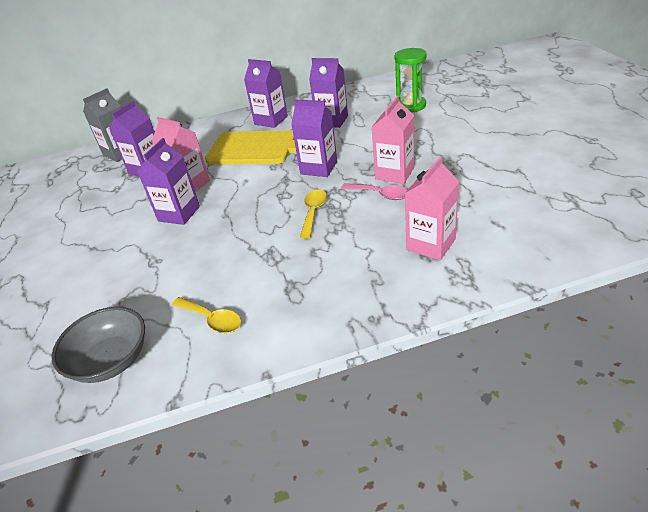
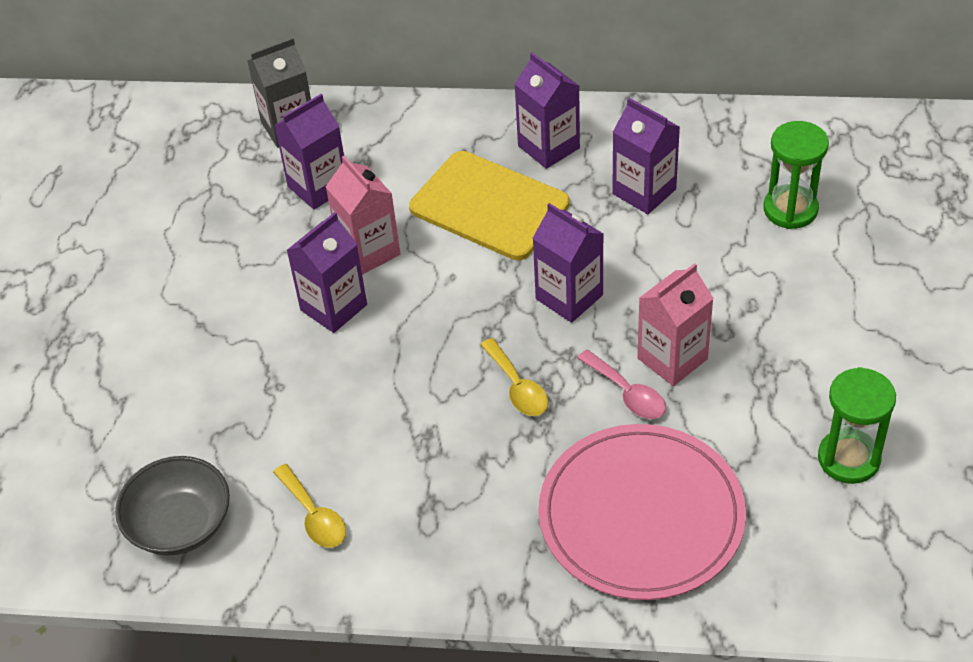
camera: 20 degrees right, 10 degrees up
yellow spoon [300,190,327,239] -> yellow spoon turned 120 degrees clockwise [480,338,548,416]
pink carton [405,157,459,261] -> pink plate [538,424,746,600]
none -> green hourglass [818,367,896,484]

